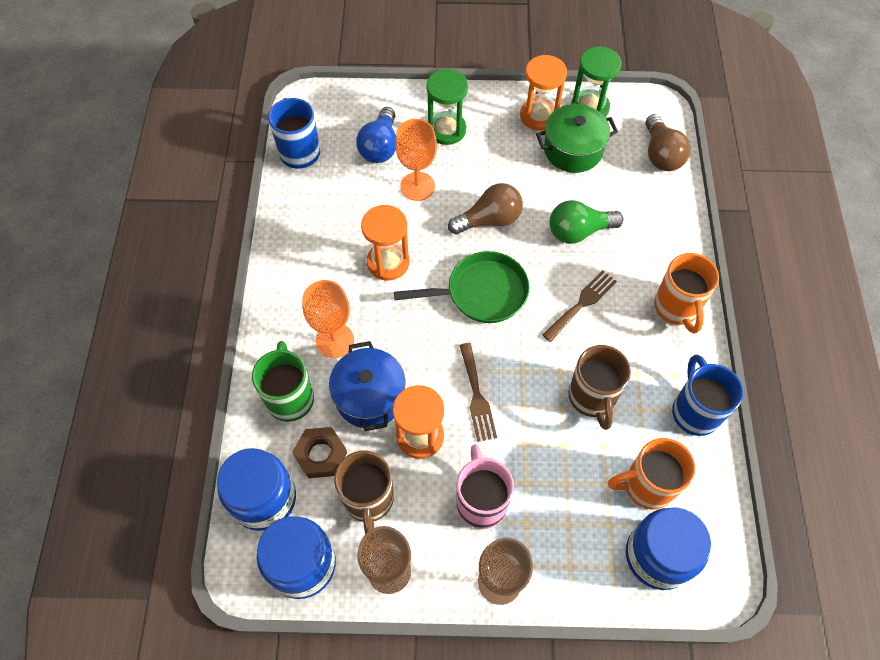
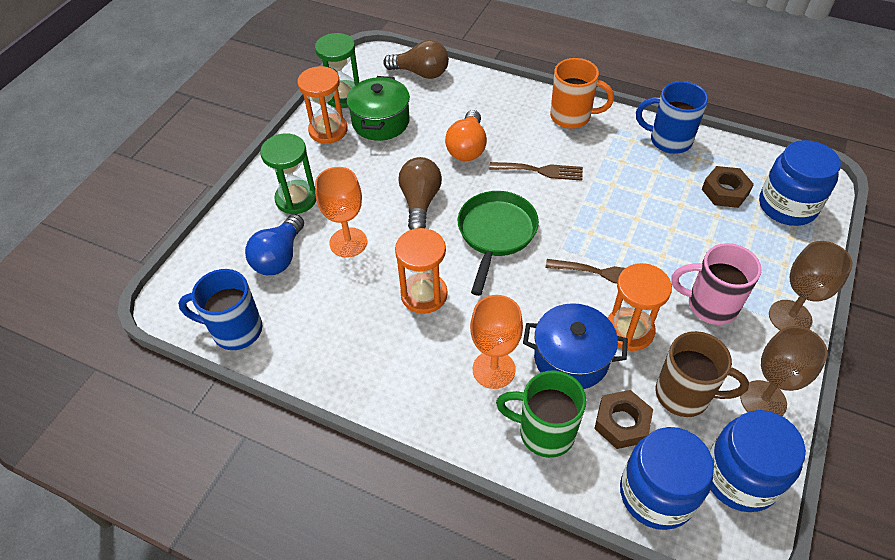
camera: 65 degrees left, 10 degrees down
blue light bulb [356,107,396,163] -> blue light bulb turned 75 degrees clockwise [245,214,304,275]
brown fork [542,270,617,342] -> brown fork turned 120 degrees clockwise [489,162,583,181]
green light bulb [549,200,623,244] -> orange light bulb [445,110,487,161]
brown mug [569,345,631,430] -> none
orange mug [608,438,695,510] -> brown nut [702,166,754,208]

